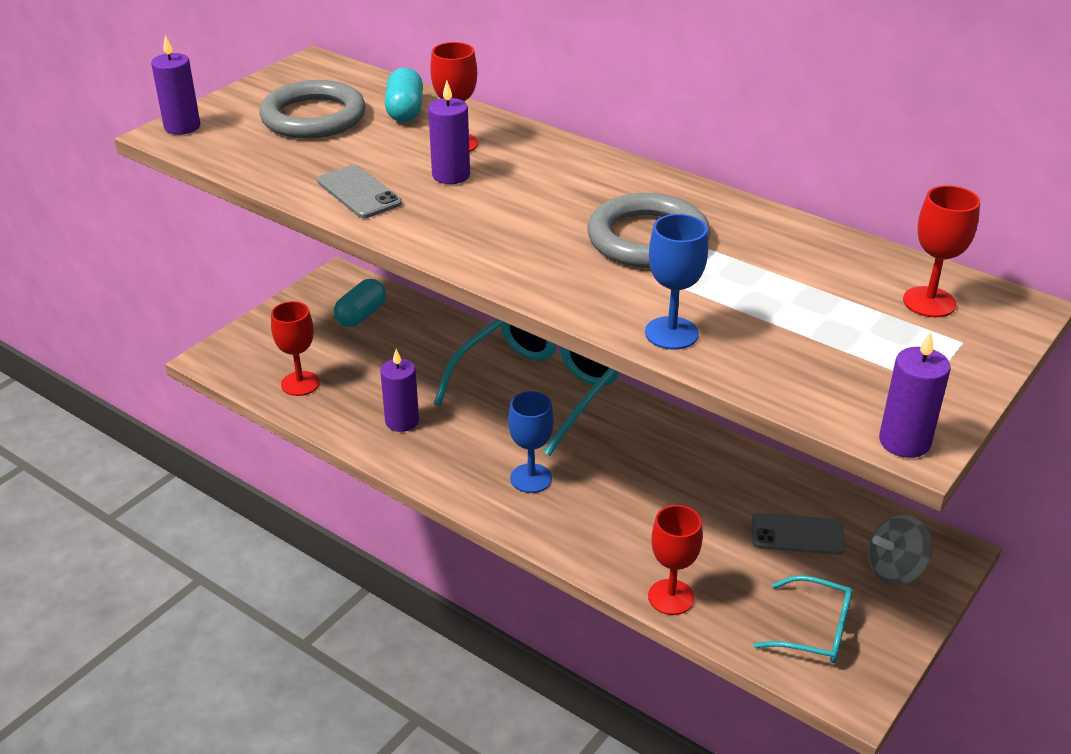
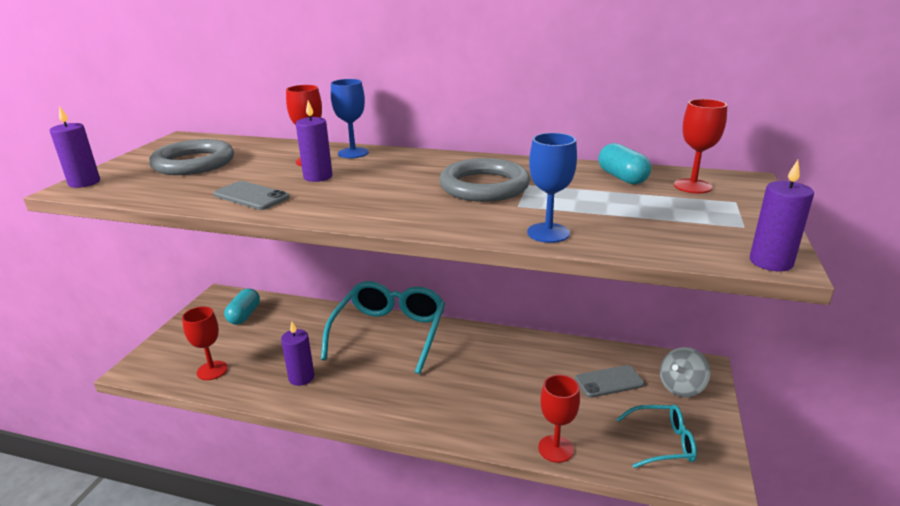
camera: 20 degrees left, 10 degrees down
turquoise capsule [385,68,423,122] -> turquoise capsule moved to [598,143,651,184]
blue goblet [508,391,554,493] -> blue goblet moved to [331,79,369,158]

